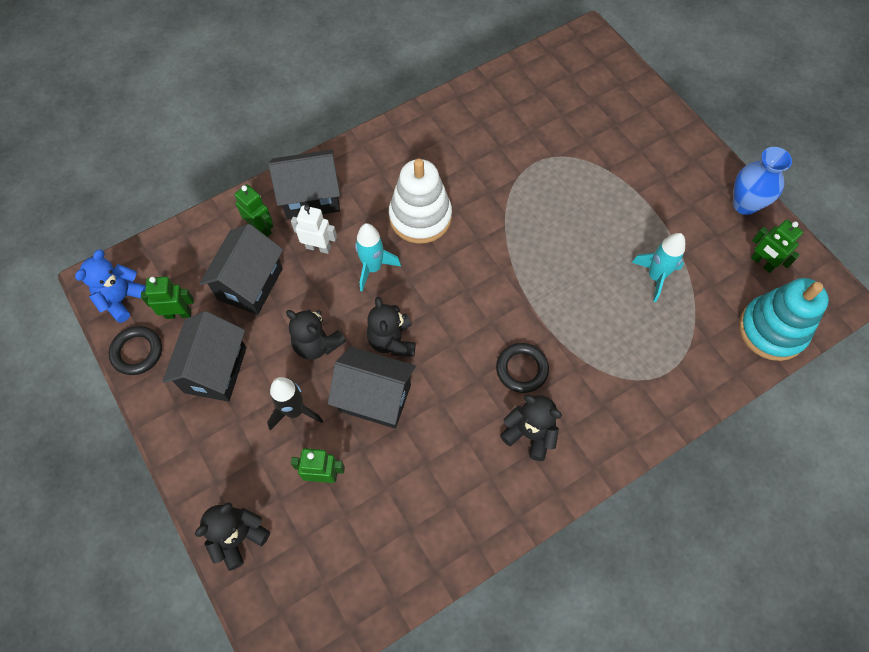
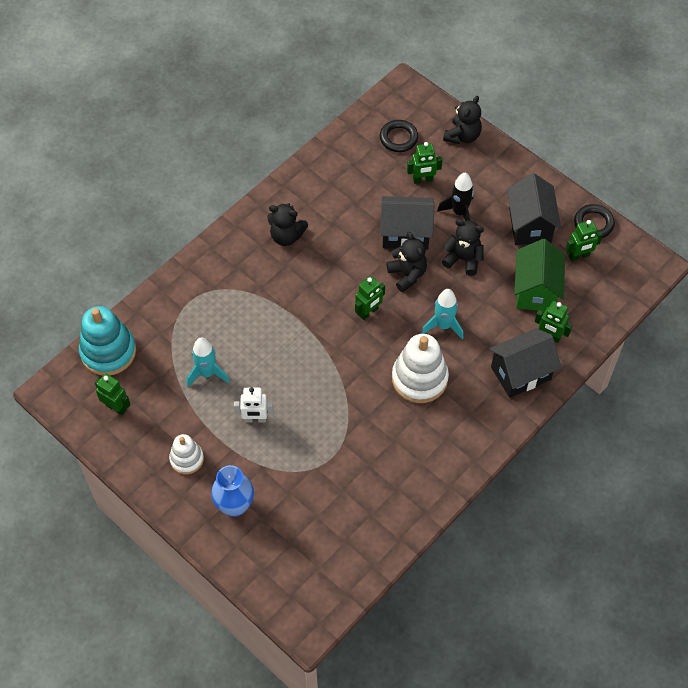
camera: 165 degrees right, 5 degrees down
blue teddy bear [75,250,146,323] -> none
black house [199,224,283,315] -> green house [514,239,565,311]
white robot [291,205,337,254] -> white robot moved to [234,387,274,423]
black ring [496,343,549,393] -> black ring moved to [380,120,418,152]
blue vase [733,147,792,215] -> blue vase moved to [211,465,254,517]
none -> white stacking toy [169,434,204,474]
none -> green robot [355,276,385,320]

